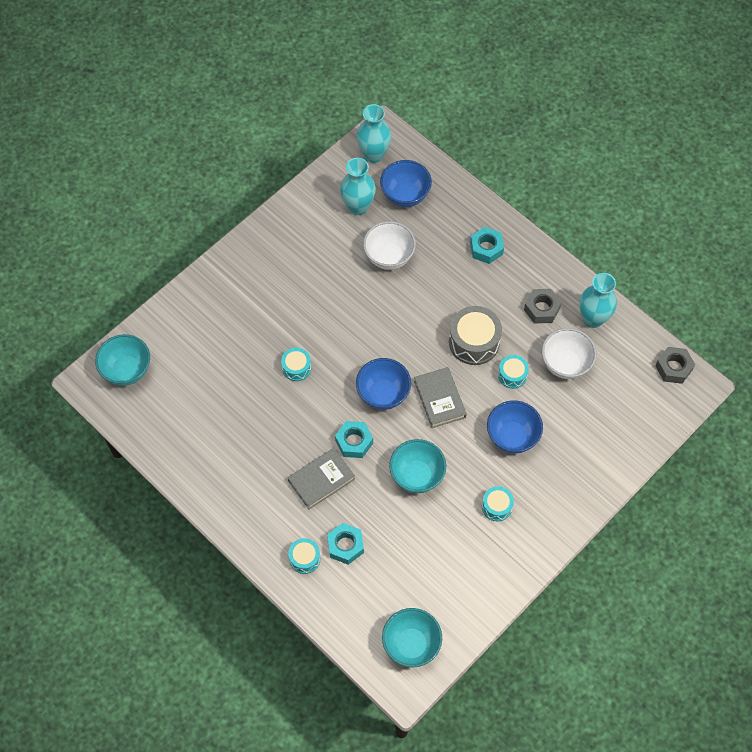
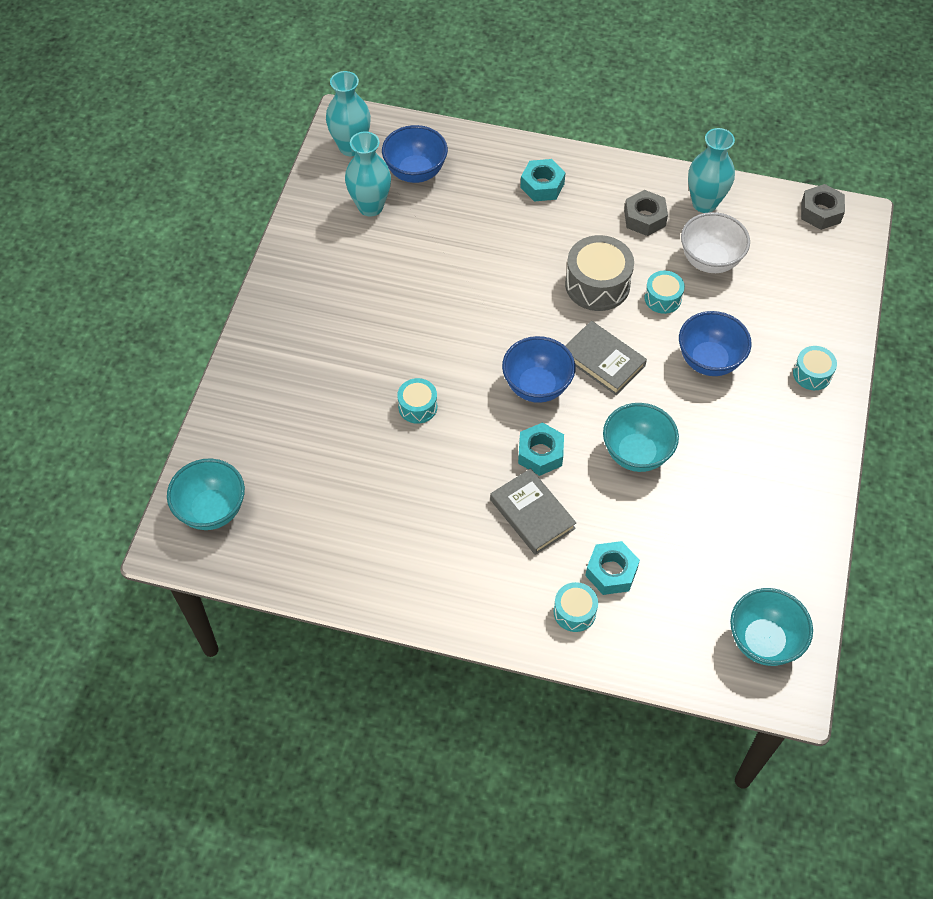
camera: 30 degrees left, 5 degrees down
grey book [288,448,355,510] -> grey book turned 60 degrees counterclockwise [490,468,576,555]
white bowl [363,221,416,270] -> none
turquoise drum [482,486,514,521] -> turquoise drum moved to [793,346,837,390]

